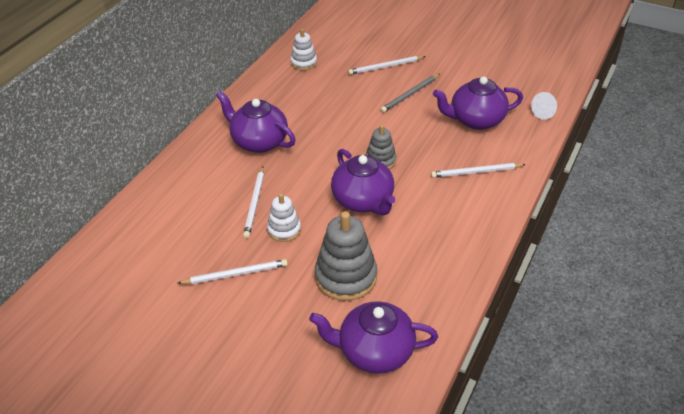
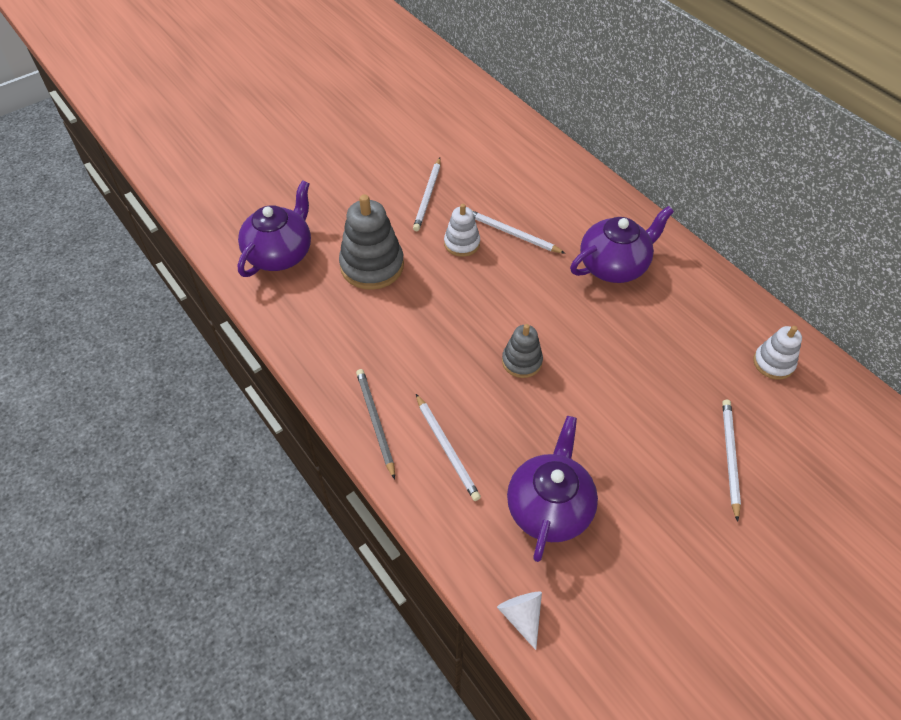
camera: 115 degrees right, 10 degrees up
purple teapot [331,149,395,216] -> none
grey pencil [381,74,440,112] -> grey pencil moved to [356,369,395,479]
white pencil [431,163,526,178] -> white pencil turned 135 degrees clockwise [416,394,481,501]

